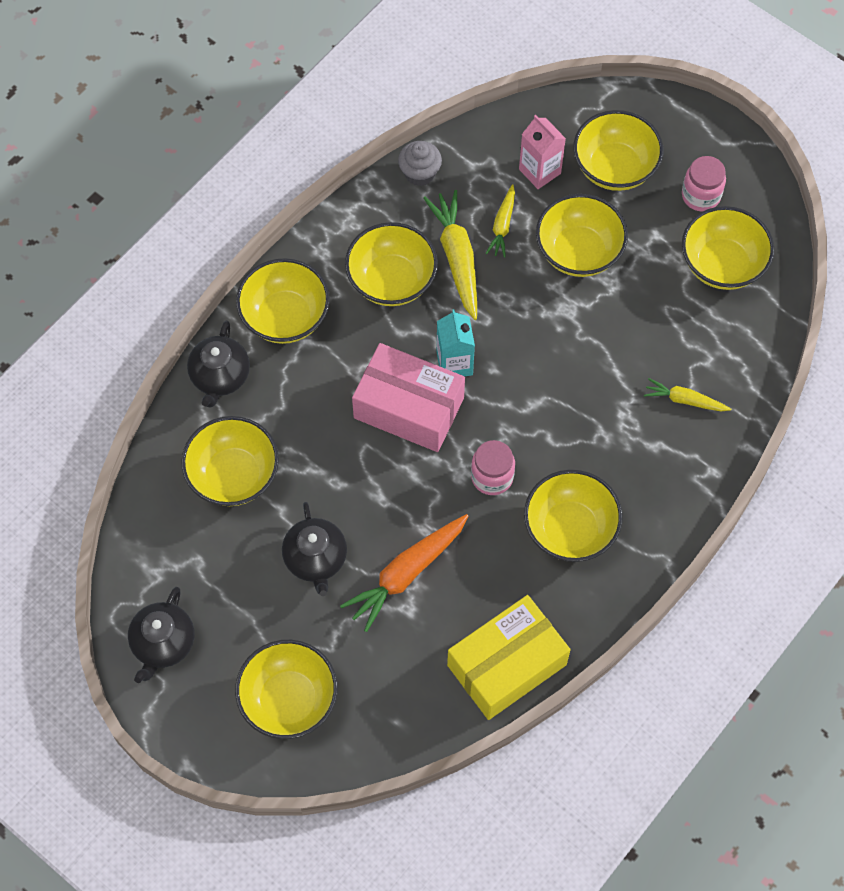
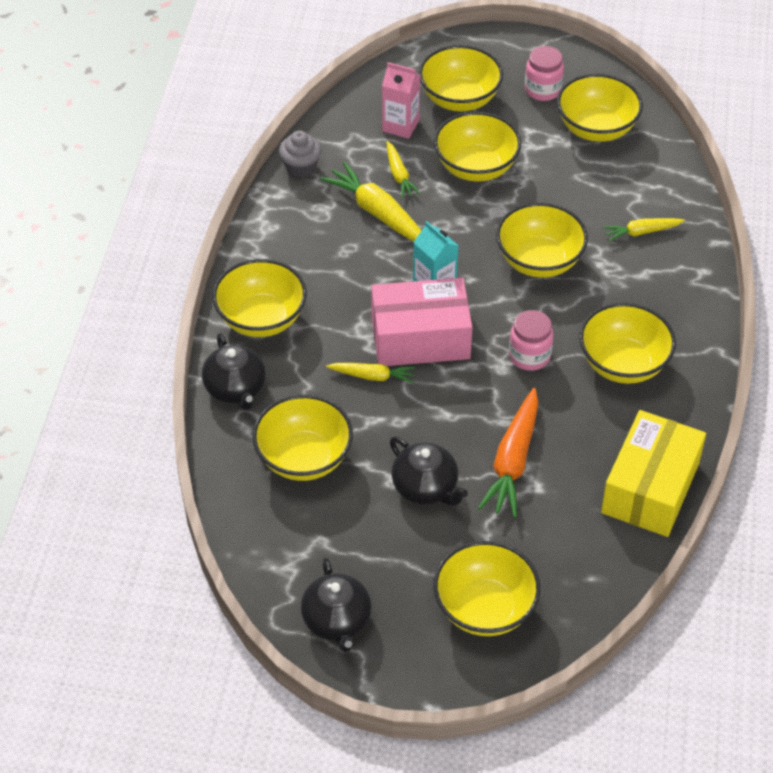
camera: 30 degrees left, 15 degrees down
yellow bowl [345,222,438,306] -> yellow bowl moved to [496,203,588,278]
none -> yellow carrot [326,363,415,383]

